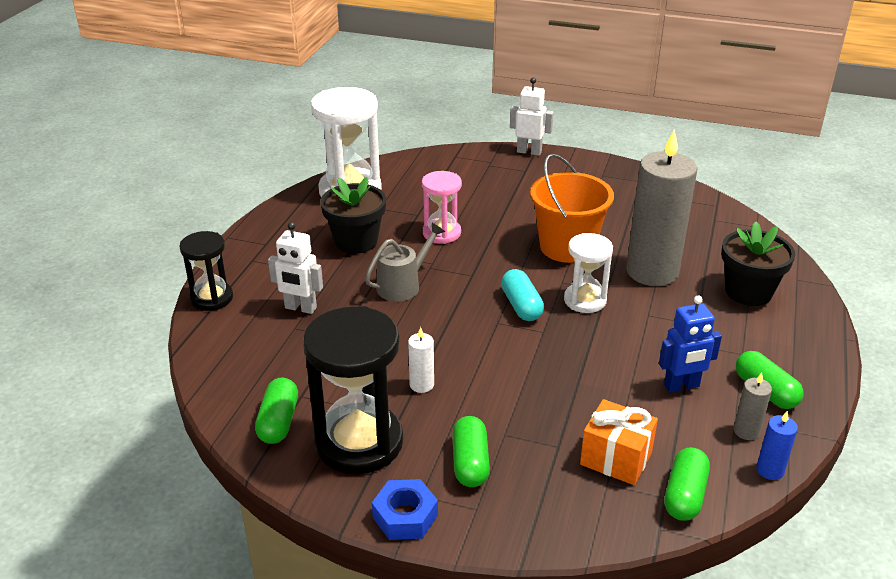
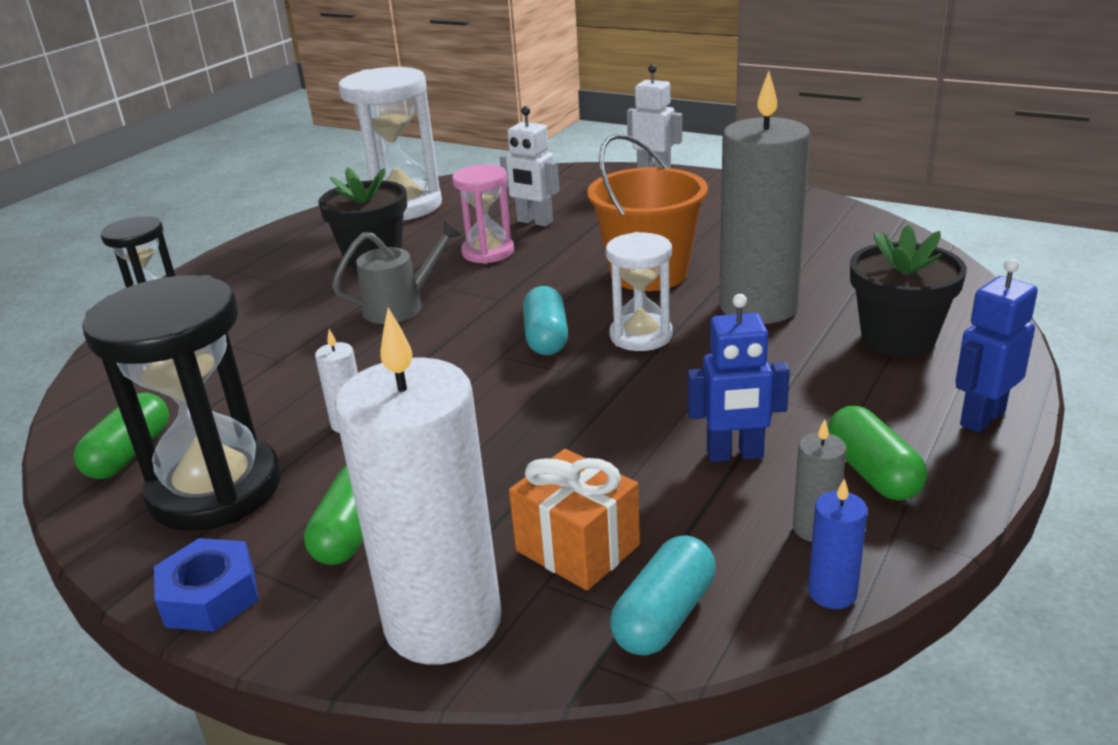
camera: 15 degrees right, 5 degrees down
white robot [268,222,323,314] -> white robot moved to [500,106,559,227]
green capsule [664,447,710,521] -> turquoise capsule [610,535,716,655]
none -> white candle [335,308,502,664]
none -> blue robot [955,259,1038,433]

